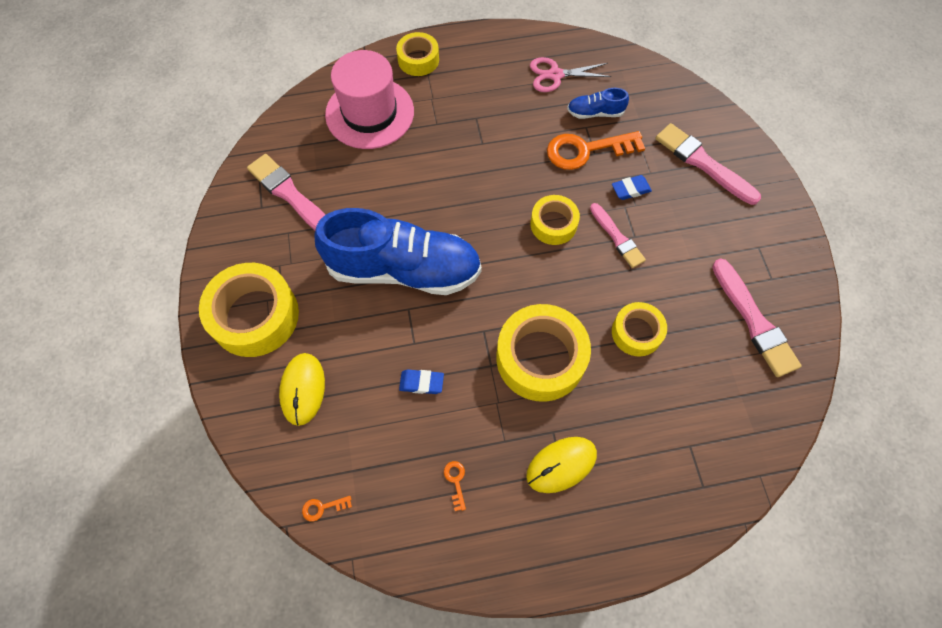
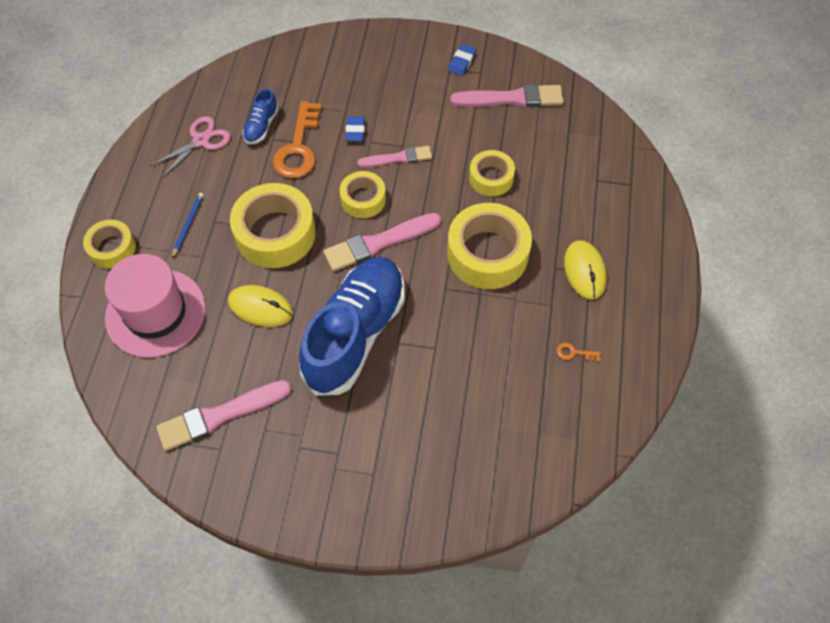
camera: 70 degrees left, 5 degrees down
yellow tape [199,263,299,357] -> yellow tape moved to [230,183,316,268]
yellow mouse [279,353,325,426] -> yellow mouse moved to [228,285,293,327]
orange key [302,496,352,522] -> none
blue eraser [399,370,444,394] -> blue eraser moved to [448,44,476,76]
pink scissors [530,57,611,92] -> pink scissors turned 150 degrees counterclockwise [150,116,231,178]
pink brush [656,123,761,205] -> pink brush moved to [323,213,441,271]
none -> blue pencil [172,193,204,258]

